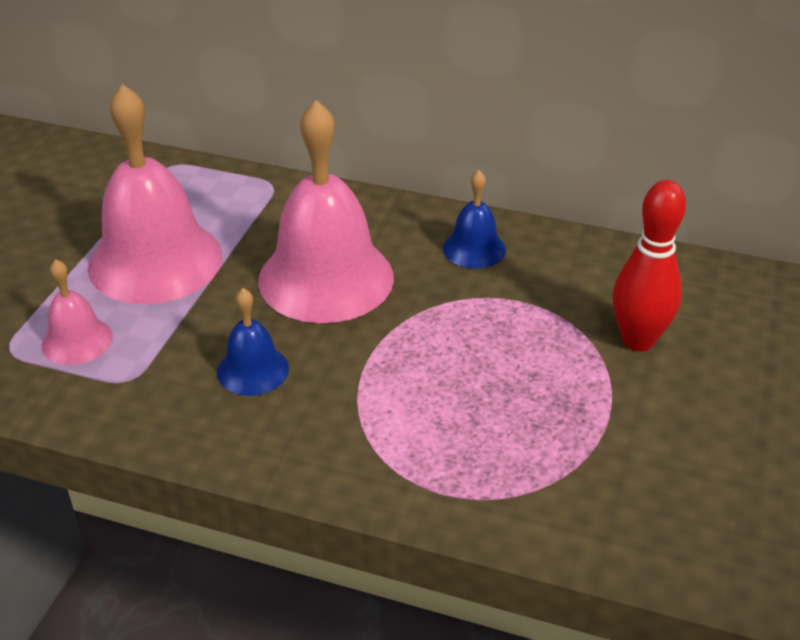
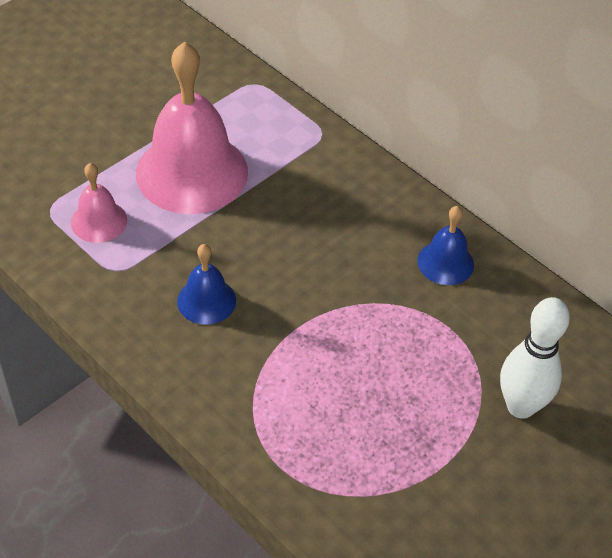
camera: 25 degrees right, 10 degrees up
pink bell [258,100,394,323] -> none
red bowling pin [613,180,686,351] -> white bowling pin [500,297,570,419]

